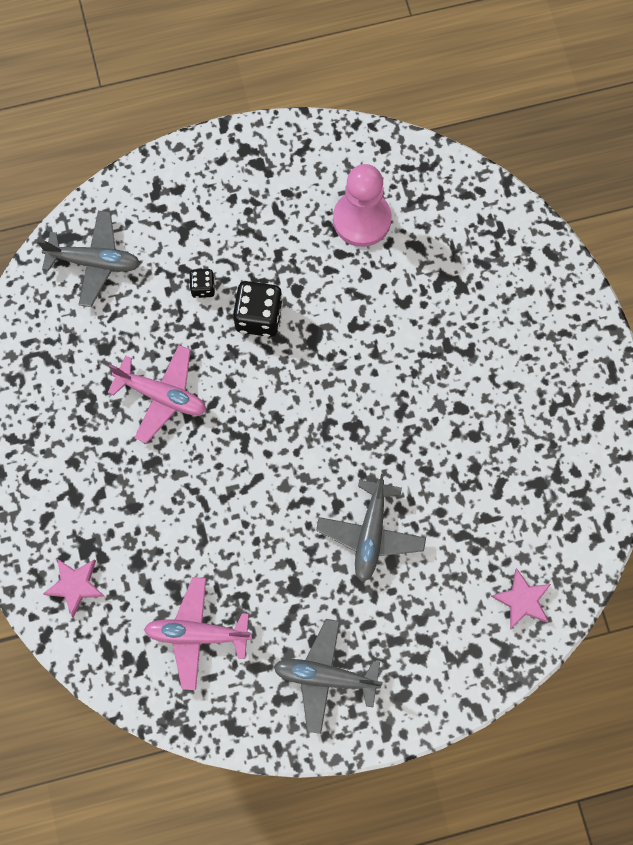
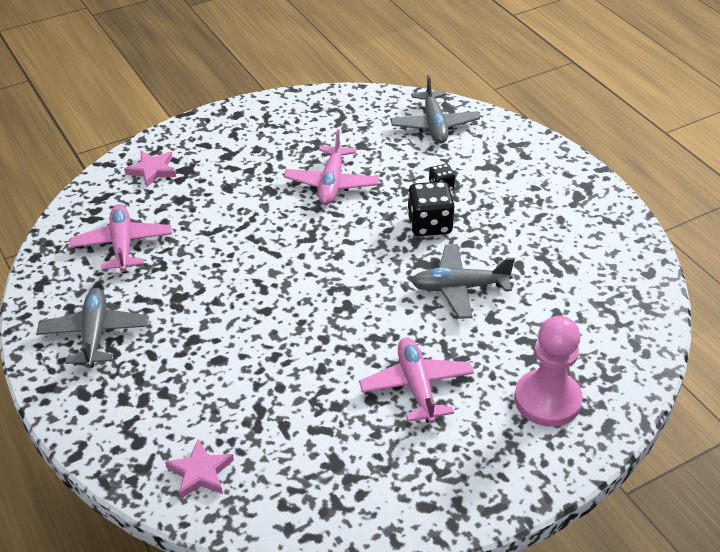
camera: 75 degrees right, 30 degrees down
grey plane [316,474,426,582] -> grey plane moved to [411,244,515,319]
pink pawn [333,164,392,247] -> pink pawn moved to [514,316,583,427]
none -> pink plane [359,338,474,423]

